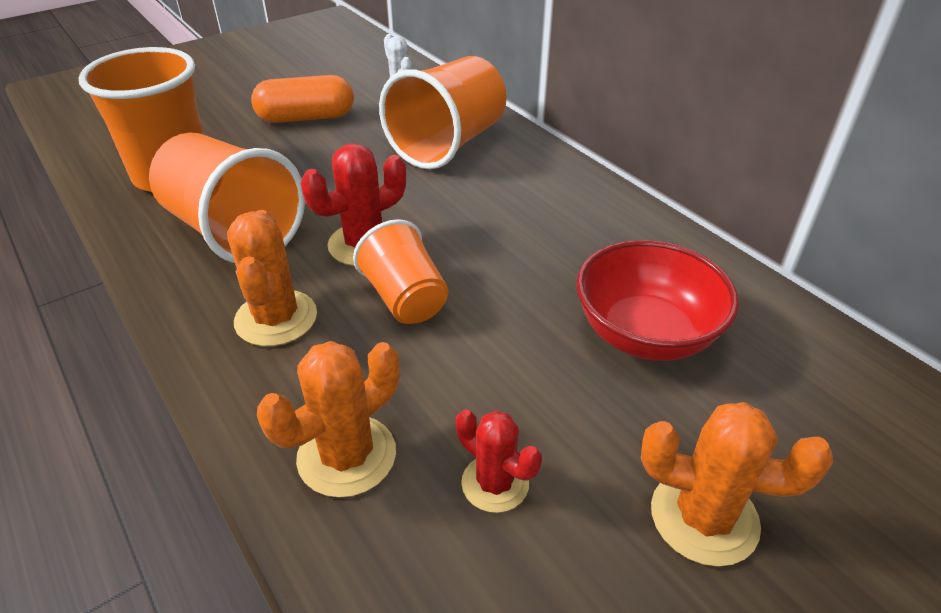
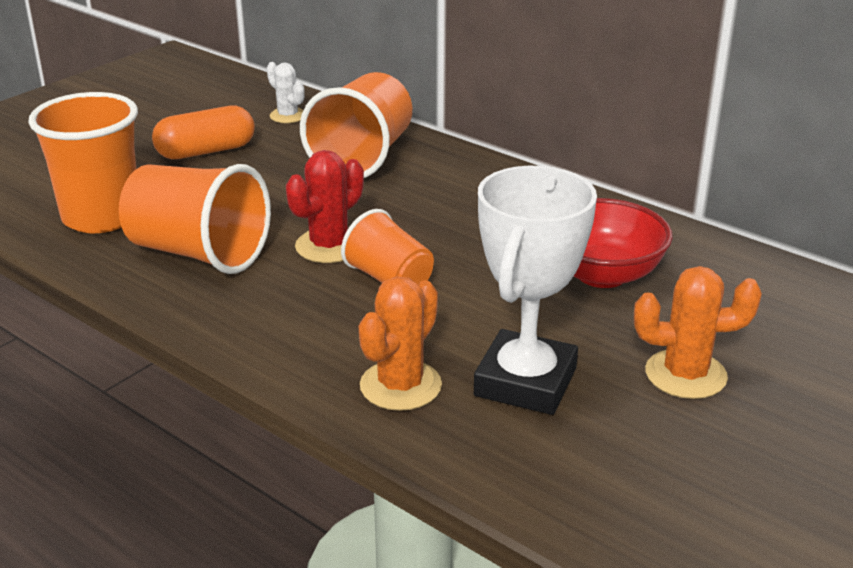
camera: 15 degrees left, 10 degrees down
orange cactus [227,210,317,346] -> none
red cactus [455,409,542,513] -> white trophy [474,166,597,415]

